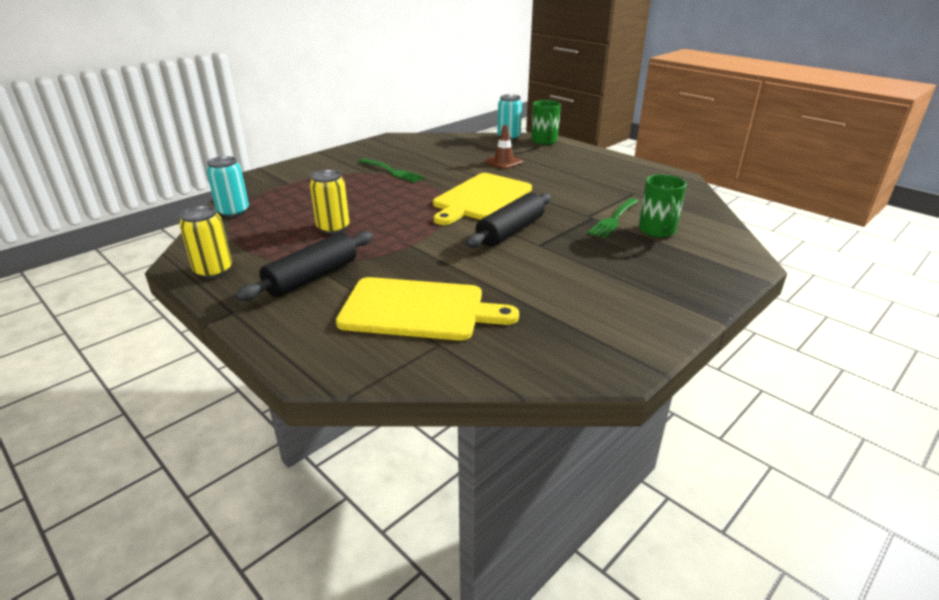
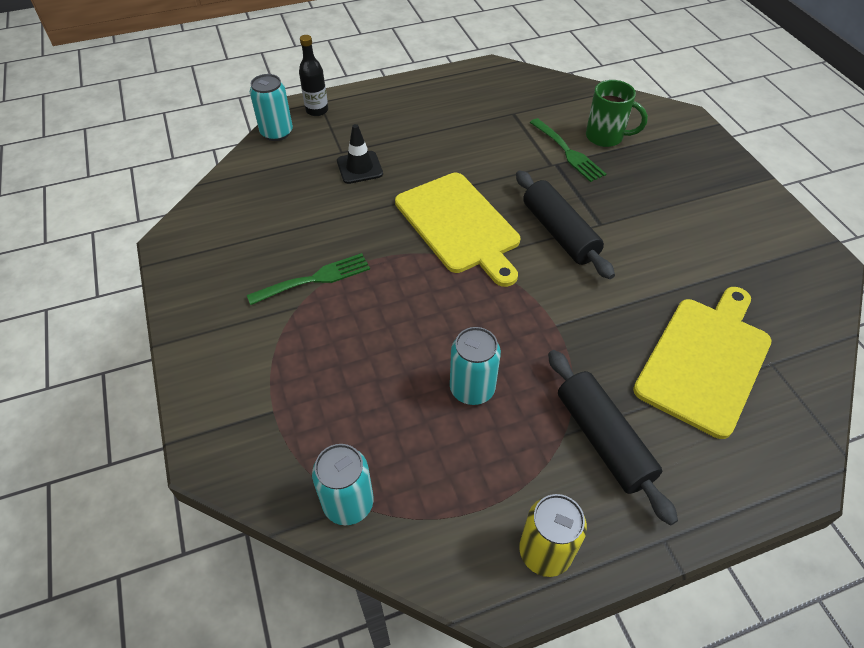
camera: 65 degrees left, 20 degrees up
yellow can [310,170,349,234] -> turquoise can [450,327,501,405]
brown traffic cone [485,125,524,169] -> black traffic cone [337,124,383,184]
green mug [531,100,561,145] -> black bottle [299,35,328,116]

